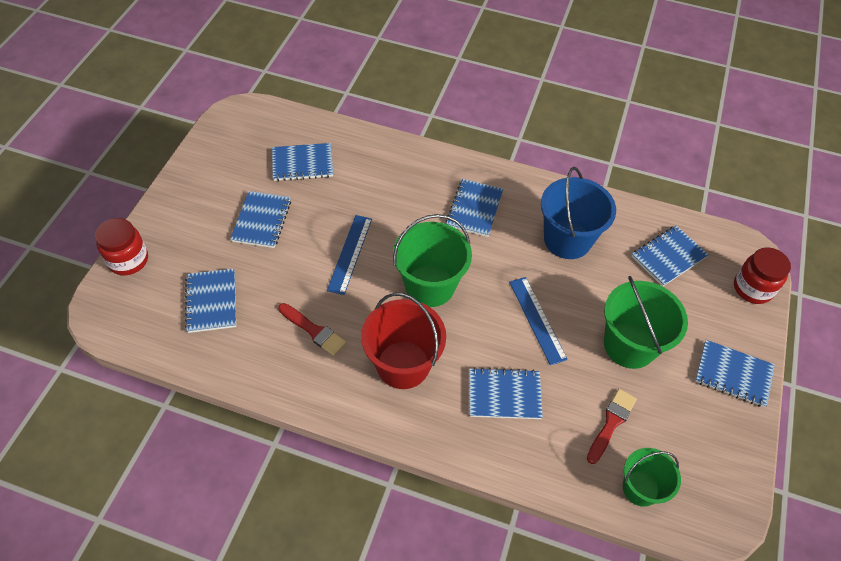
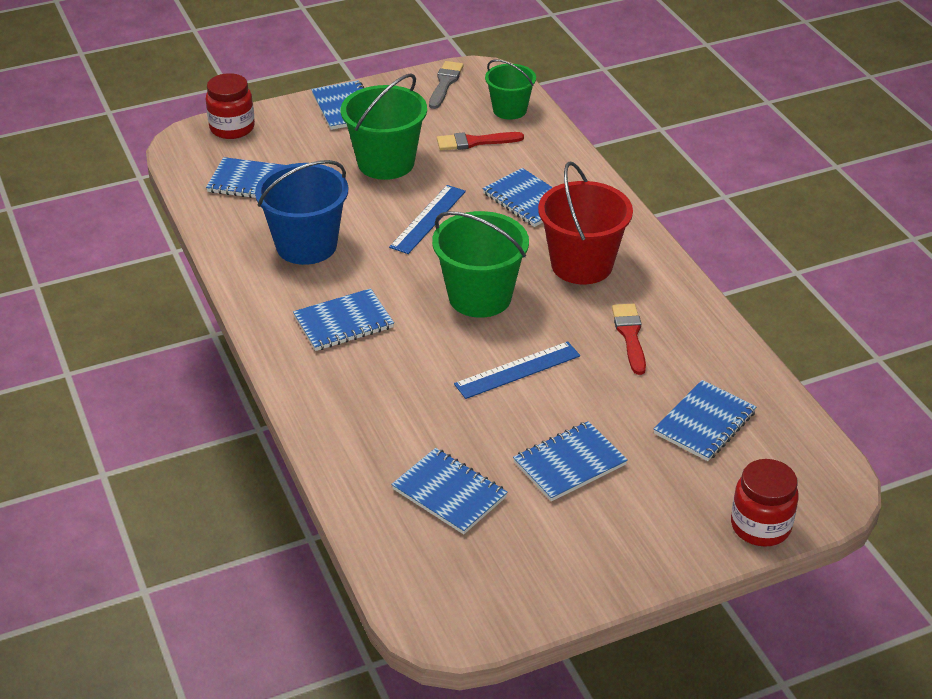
camera: 130 degrees left, 15 degrees down
none -> grey brush [429,61,463,109]

